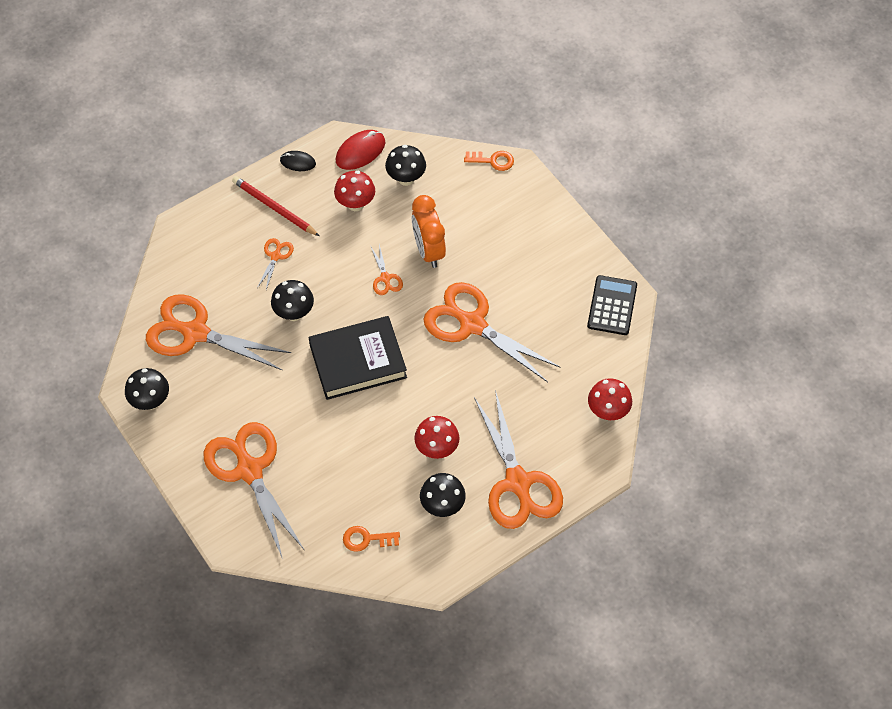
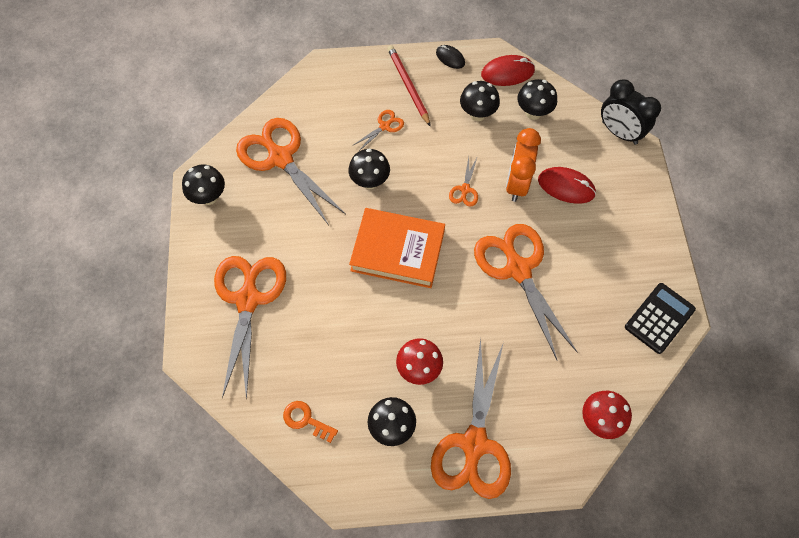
camera: 30 degrees right, 5 degrees up
black book [309,316,407,400] -> orange book [349,208,445,288]
red mushroom [334,171,375,211] -> black mushroom [460,81,500,121]
orange key [464,151,514,171] -> black clock [601,79,661,145]
none -> red mouse [538,167,596,204]

